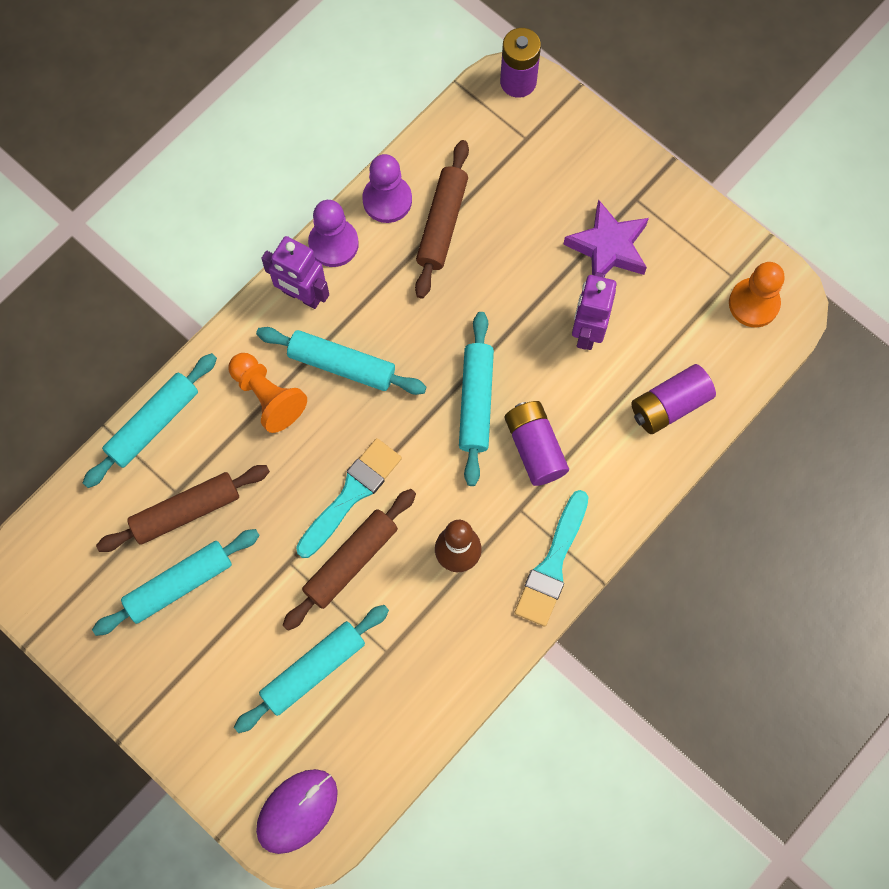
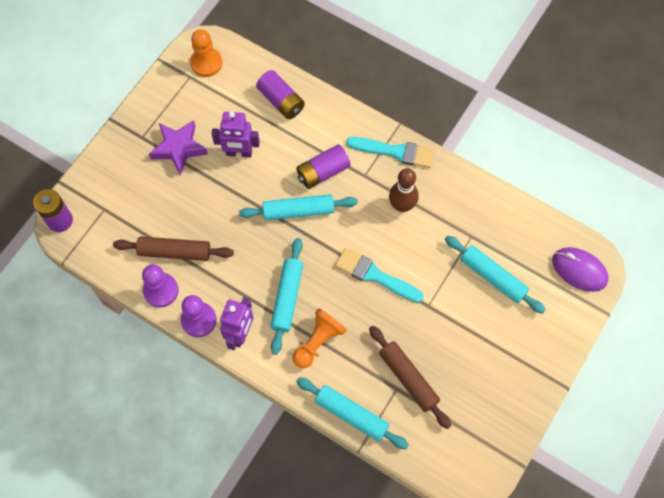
camera: 100 degrees left, 5 degrees down
turquoise rolling pin [92,529,260,636] -> none
brown rolling pin [283,489,416,631] -> none

